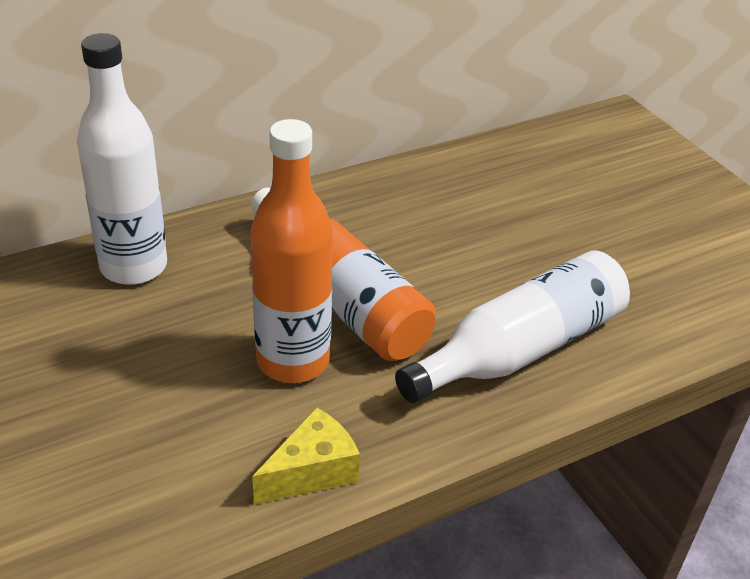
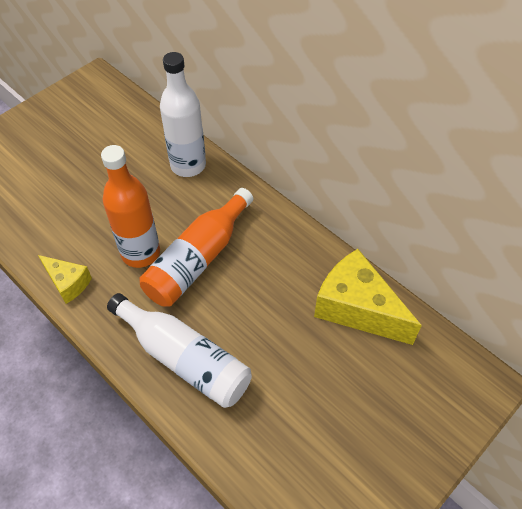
camera: 75 degrees right, 15 degrees up
none -> yellow cheese [314,249,422,345]

